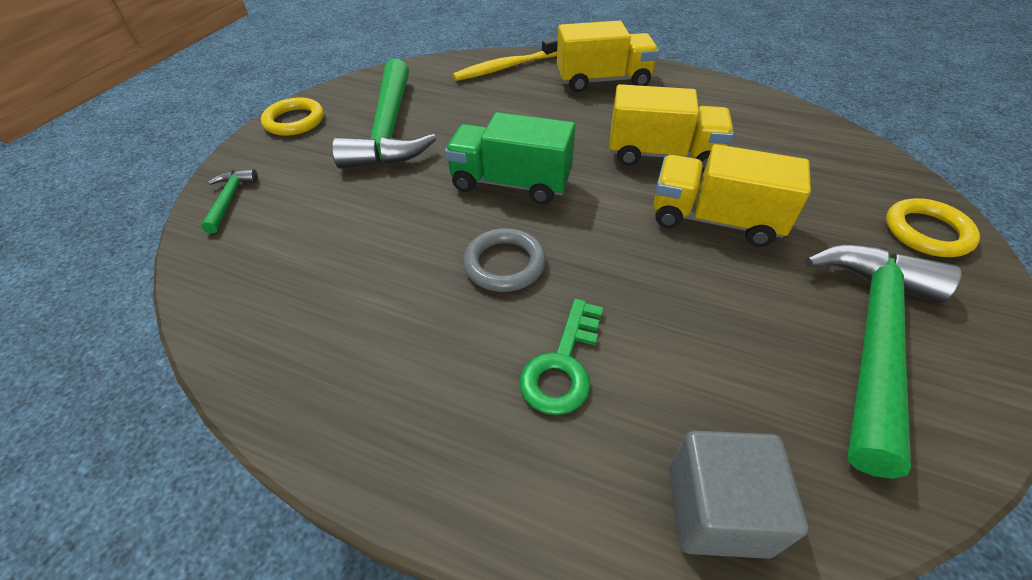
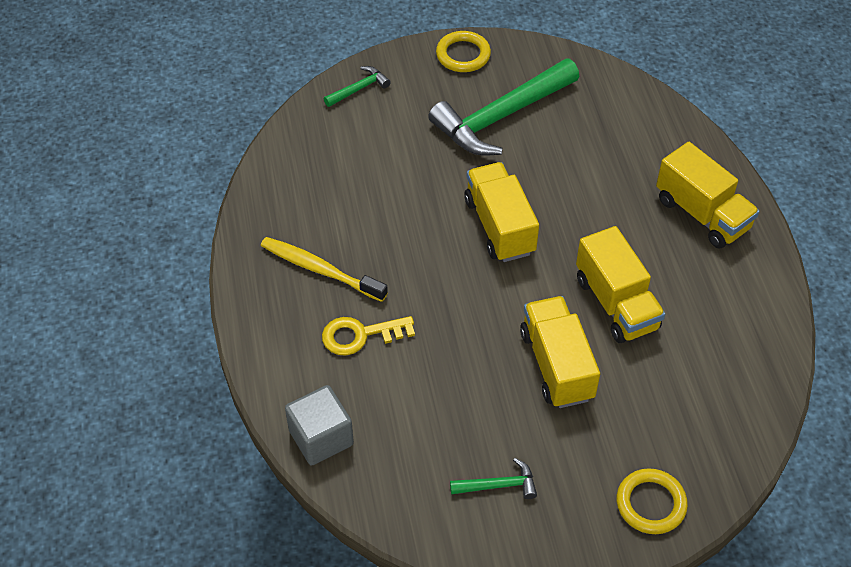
camera: 55 degrees right, 5 degrees up
green truck [445,112,575,204] -> yellow truck [464,162,539,262]
yellow toothbrush [452,37,558,81] -> yellow toothbrush moved to [261,237,388,302]
grey ring [463,228,546,292] -> none
green key [520,299,603,415] -> yellow key [322,316,415,356]
green hammer [805,244,962,479] -> green hammer [450,458,537,499], size x0.44

